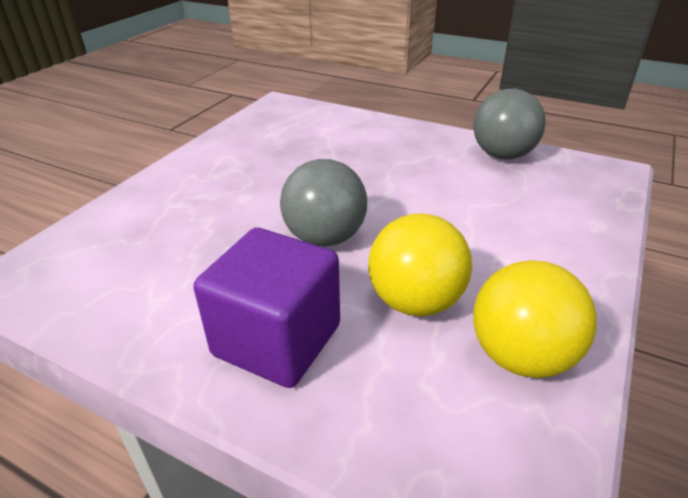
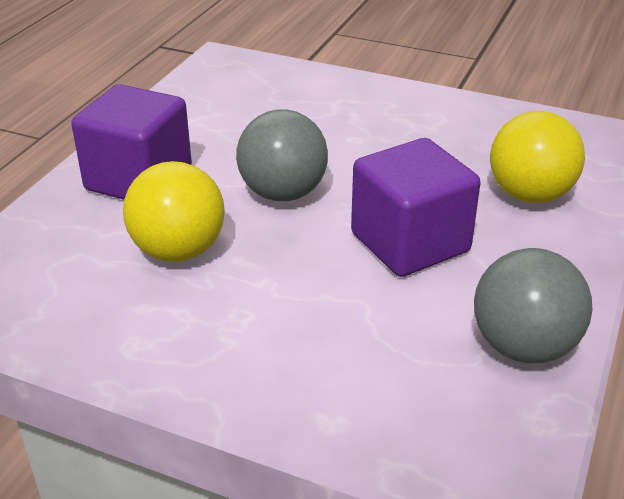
camera: 85 degrees right, 0 degrees up
yellow ball [473,260,597,378] -> yellow ball moved to [490,111,585,203]
none -> purple cube [351,138,481,277]

